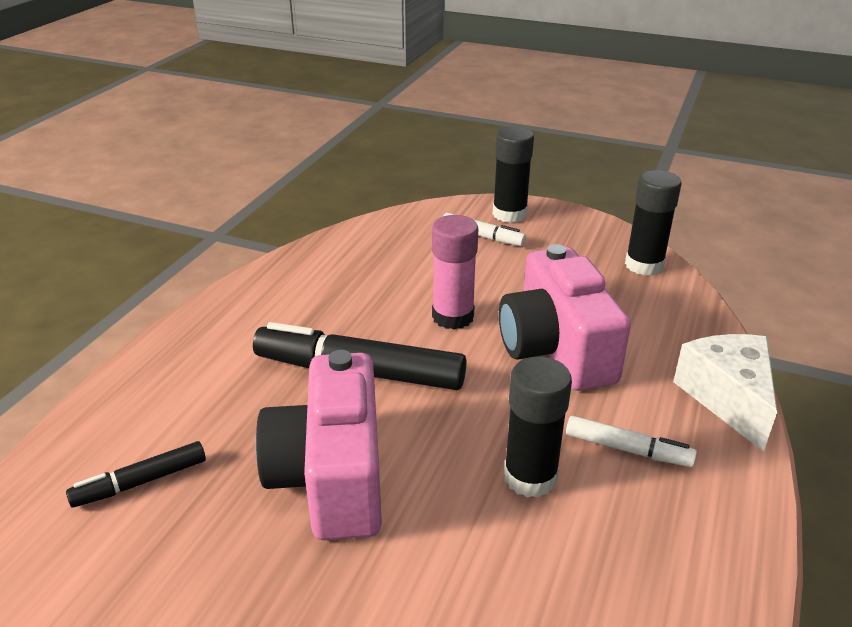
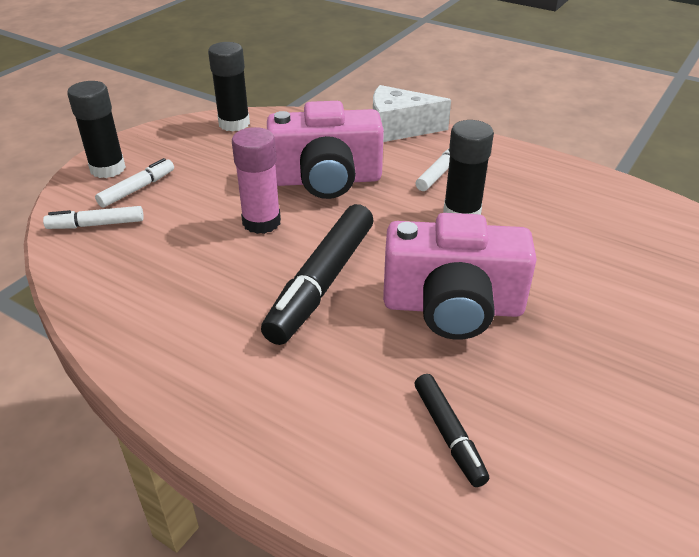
camera: 80 degrees left, 5 degrees up
none -> white marker [43,206,144,229]

